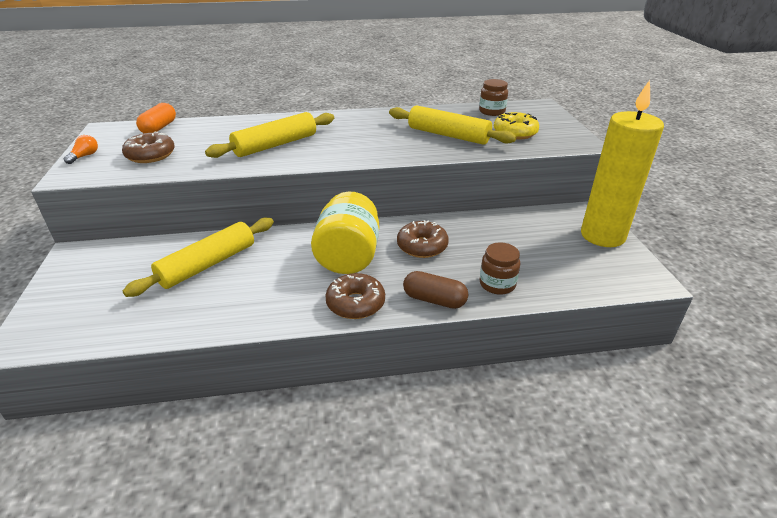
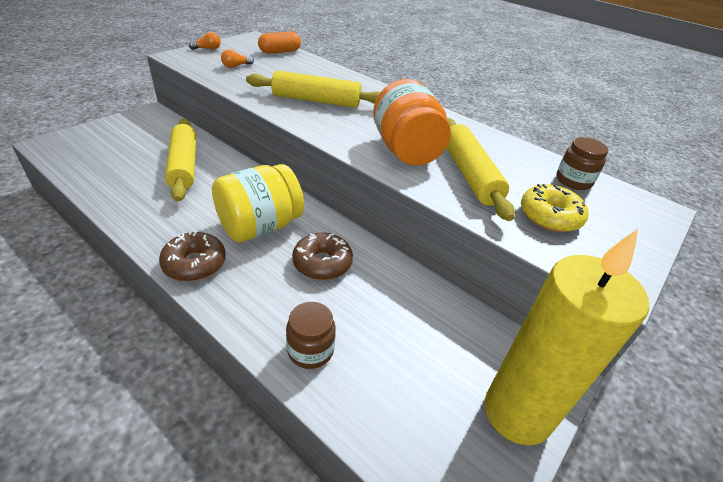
camera: 45 degrees right, 5 degrees up
brown donut [122,132,175,163] -> orange light bulb [221,49,254,68]
yellow rolling pin [123,218,274,297] -> yellow rolling pin turned 75 degrees clockwise [165,119,196,202]
brown capsule [403,271,468,309] -> none
none -> orange jar [373,79,451,166]

